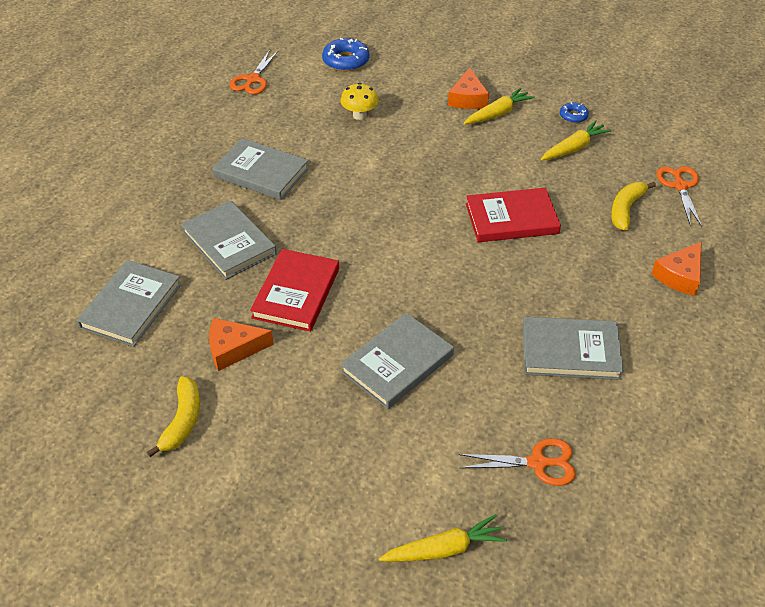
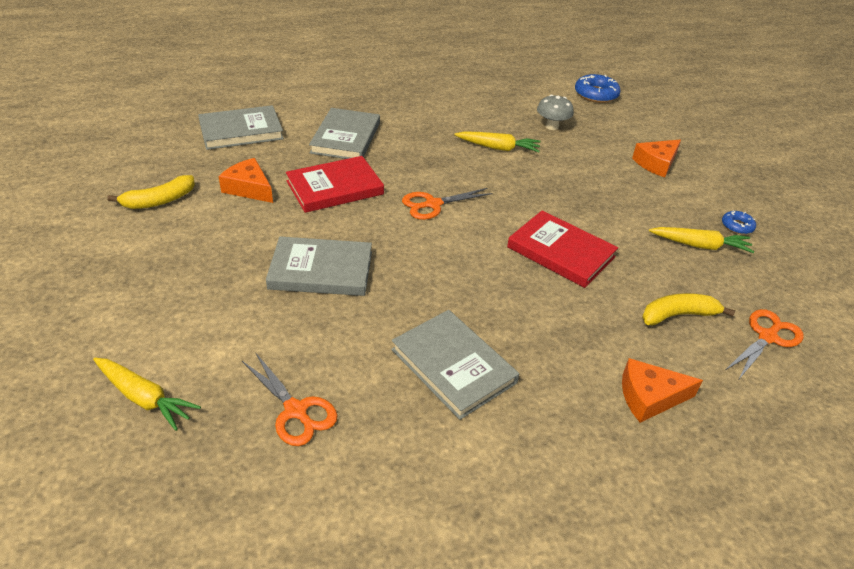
camera: 45 degrees right, 5 degrees down
grey book [212,138,309,200] -> none
orange scissors [230,50,279,94] -> orange scissors moved to [402,188,493,220]
yellow mushroom [340,83,379,120] -> grey mushroom [537,95,574,130]
yellow carrot [464,88,535,124] -> yellow carrot moved to [454,131,541,152]

